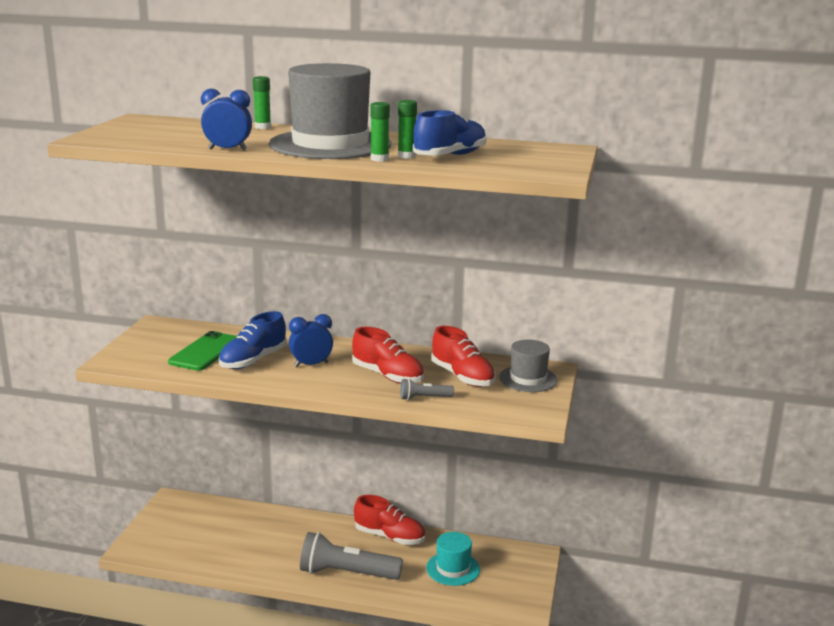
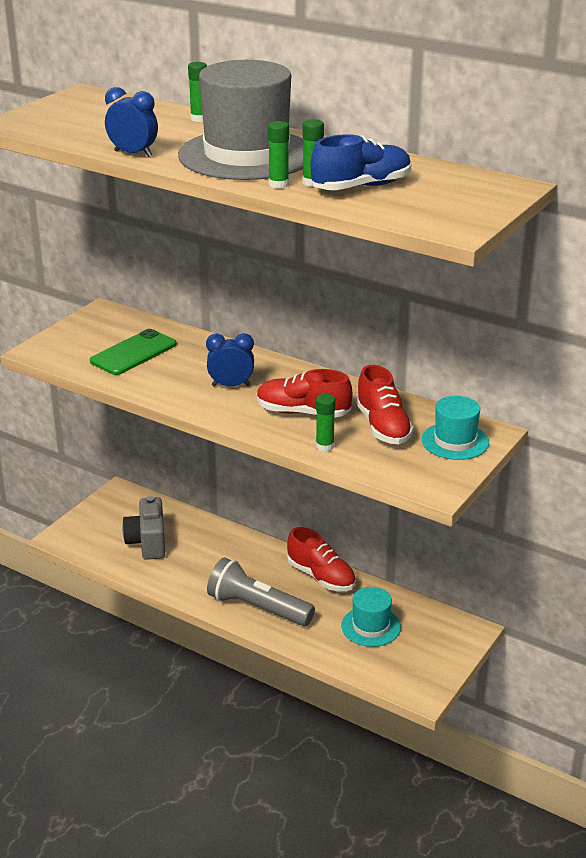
camera: 20 degrees right, 10 degrees up
blue shoe [219,311,287,369] -> none
red shoe [352,327,424,384] -> red shoe turned 135 degrees clockwise [257,369,352,418]
grey flashlight [401,378,454,400] -> green glue stick [316,394,336,452]
grey hat [499,340,558,392] -> turquoise hat [422,396,489,460]
none -> grey camera [122,496,165,560]

